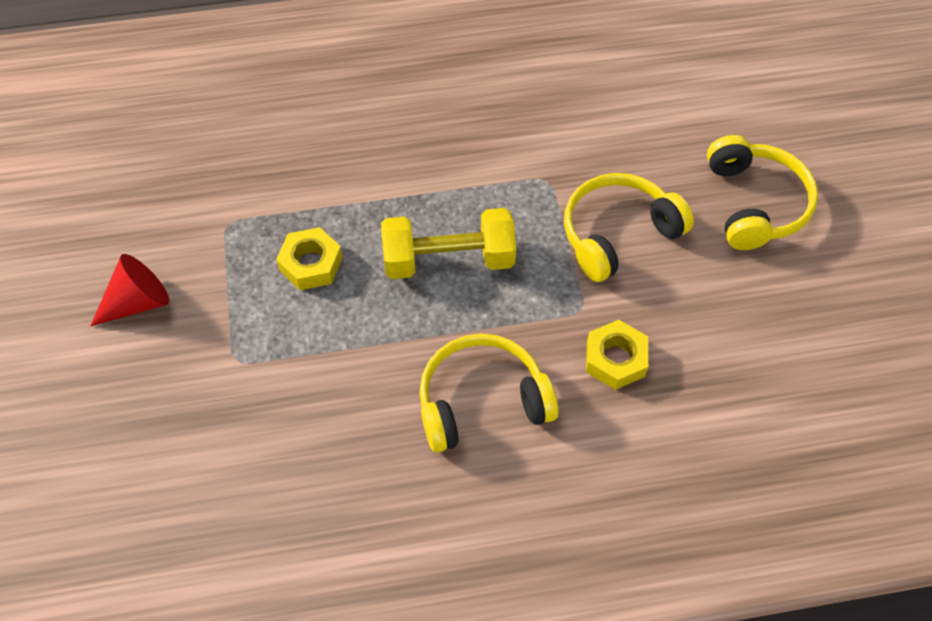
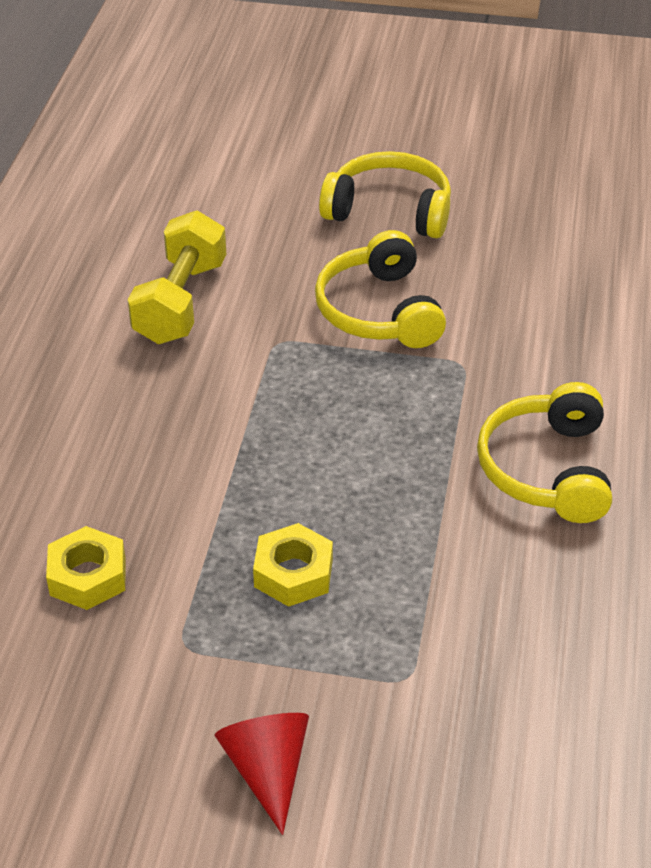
camera: 70 degrees left, 15 degrees down
yellow dumbbell [381,208,516,279] -> yellow dumbbell moved to [128,210,226,344]
yellow nut [586,320,648,390] -> yellow nut moved to [46,526,126,610]

